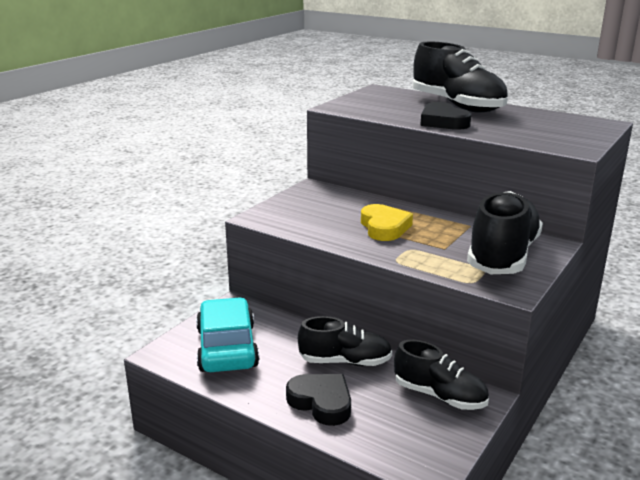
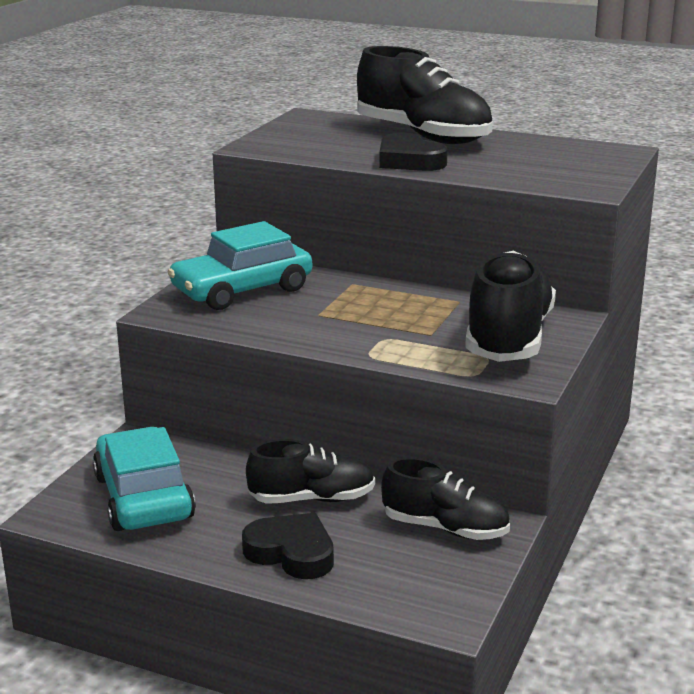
camera: 10 degrees left, 0 degrees up
yellow heart [361,204,413,241] -> none
none -> turquoise car [168,221,312,310]

